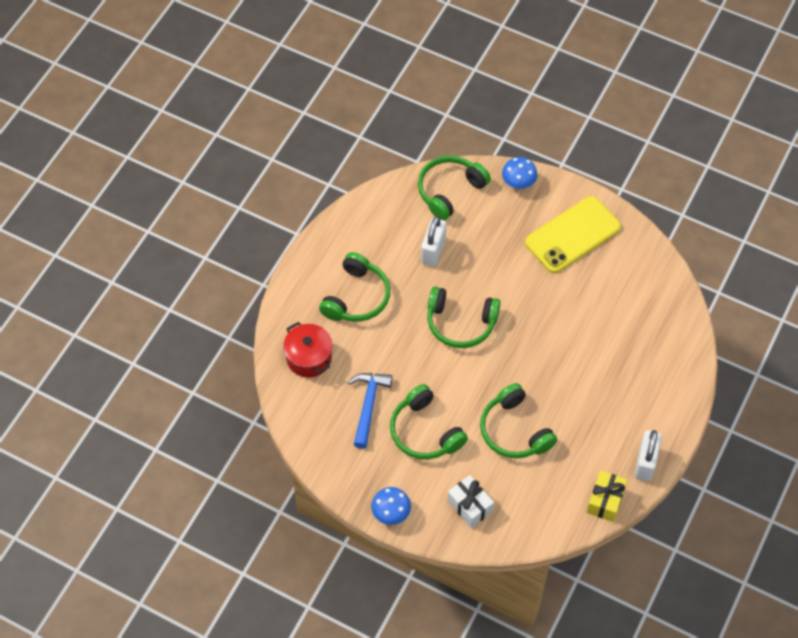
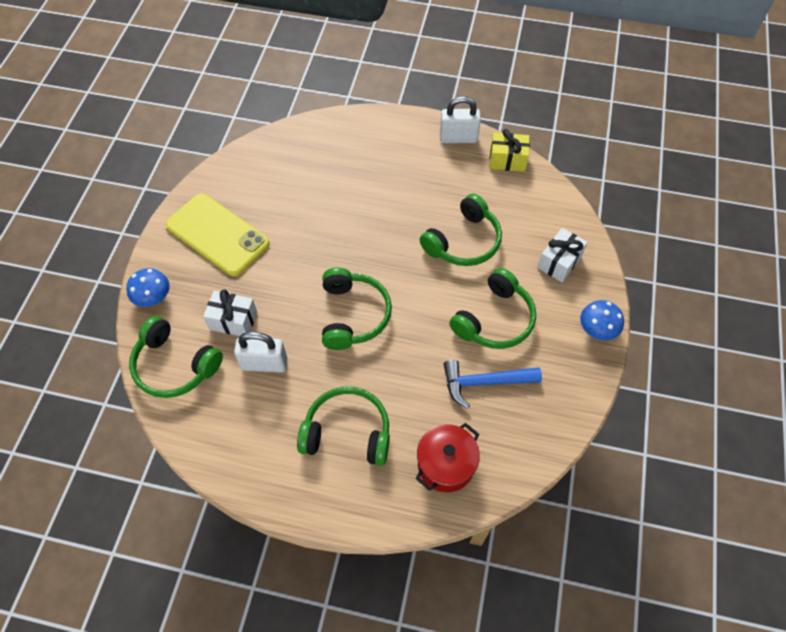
camera: 105 degrees left, 0 degrees up
none -> white gift [203,290,257,336]

